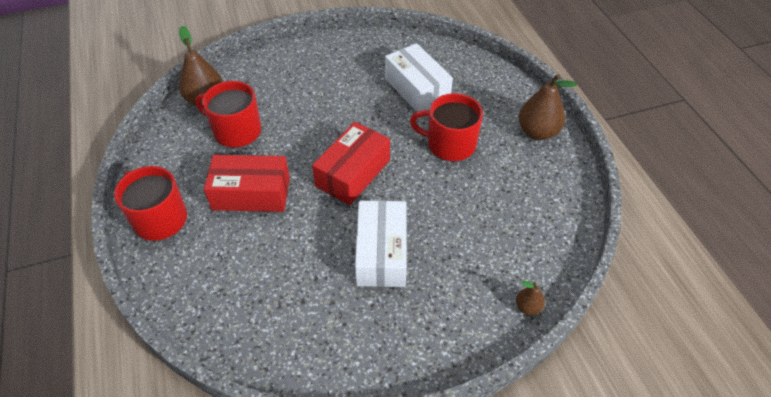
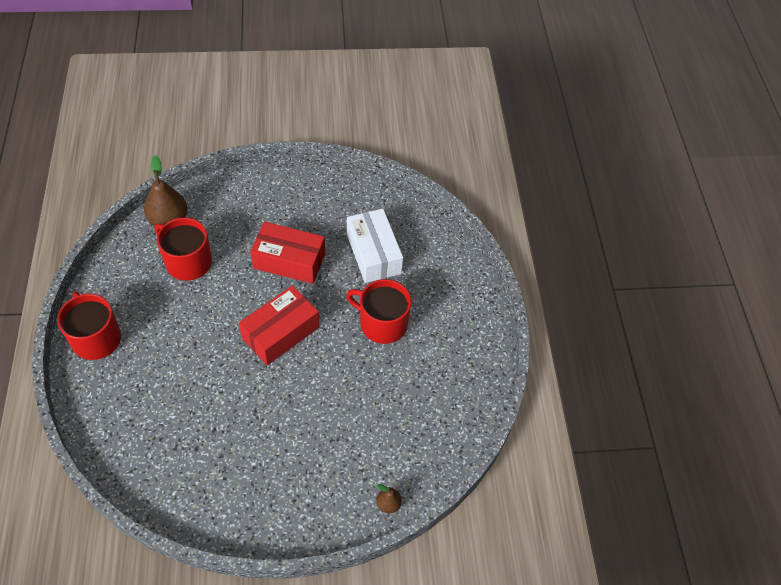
camera: 10 degrees right, 5 degrees up
red box [204,155,290,212] -> red box moved to [250,221,325,284]
white box [355,200,407,287] -> none
brown pear [519,74,577,140] -> none

